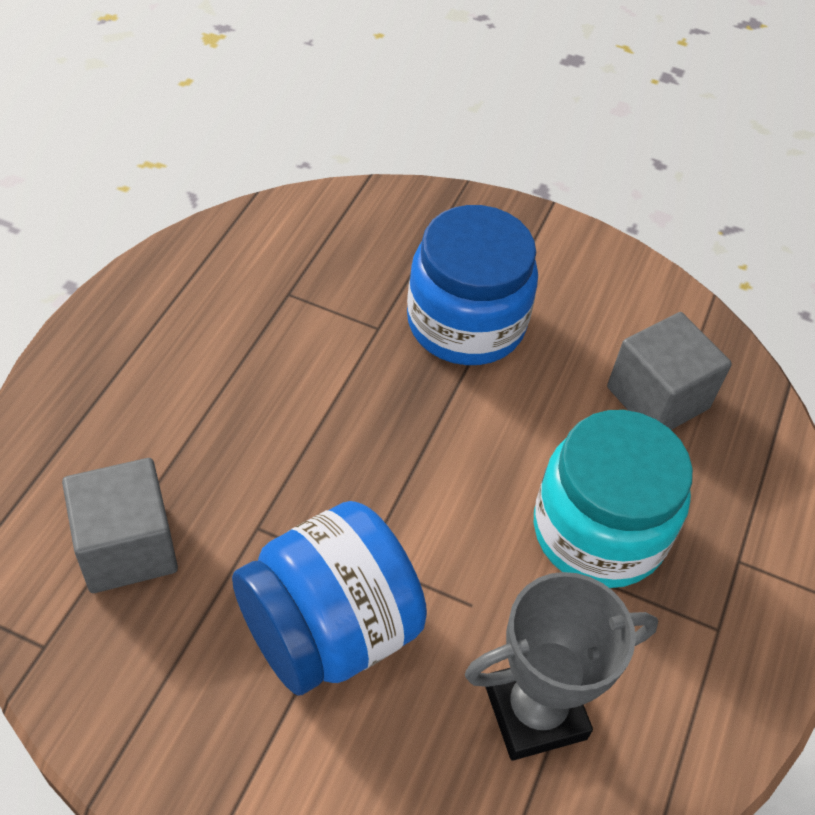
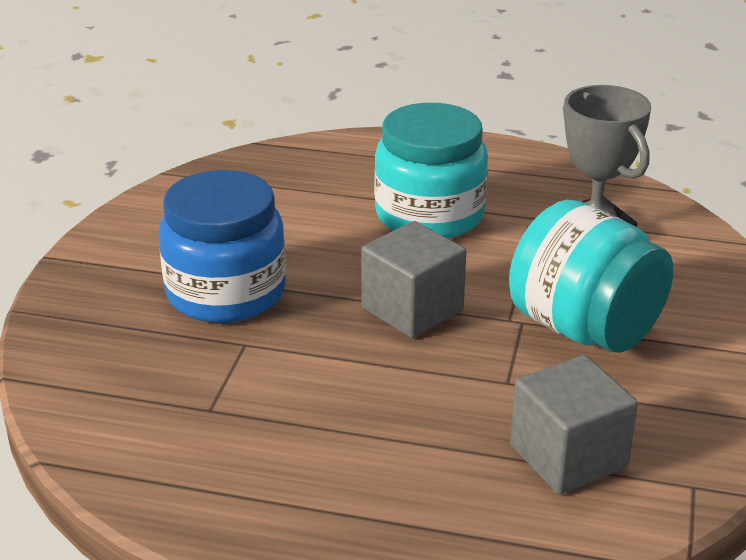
camera: 95 degrees left, 20 degrees down
blue jar [232,501,427,696] -> turquoise jar [509,200,673,353]
grey cube [607,312,732,430] -> grey cube moved to [361,221,466,338]

